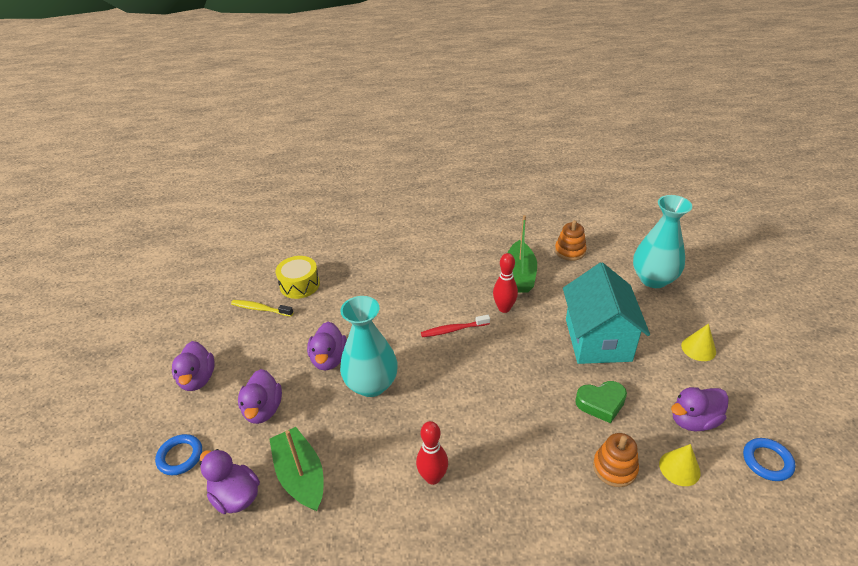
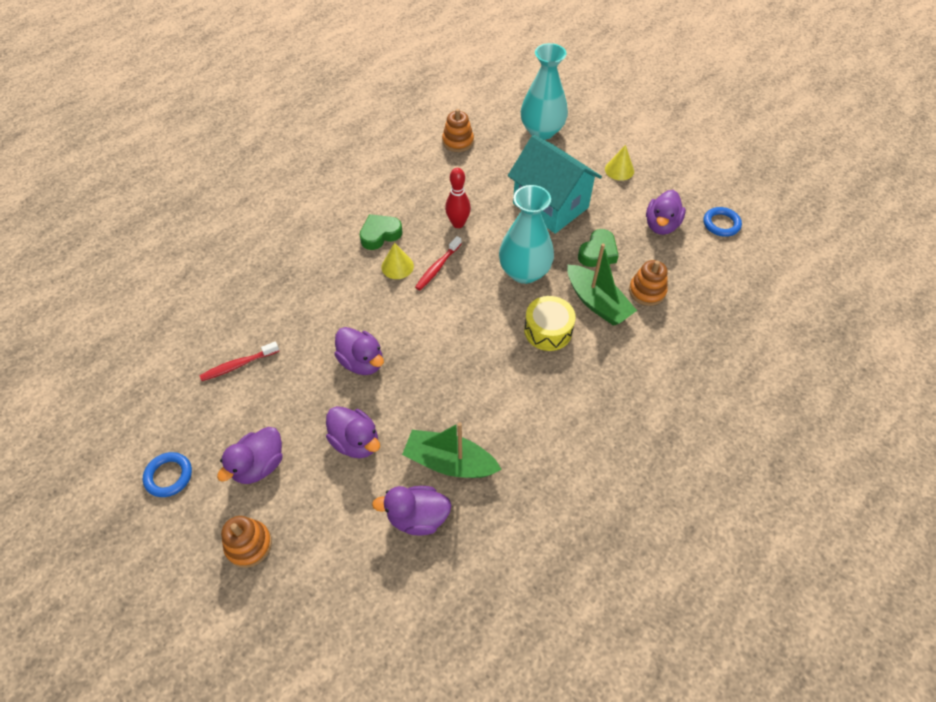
camera: 45 degrees left, 15 degrees up
blue ring [155,434,202,475] -> blue ring moved to [143,452,192,497]
purple duck [172,341,215,391] -> purple duck turned 90 degrees clockwise [217,427,283,484]
yellow toothbrush [231,300,293,317] -> red toothbrush [200,342,279,381]
yellow drum [276,256,320,299] -> yellow drum moved to [524,296,576,351]
turquoise vase [340,296,398,397] -> turquoise vase moved to [499,185,554,284]
red bowling pin [416,421,448,485] -> none
green boat [508,215,537,293] -> green boat moved to [567,244,637,326]
yellow cone [659,444,701,486] -> yellow cone moved to [381,243,414,279]
none -> orange stacking toy [221,516,272,568]
none -> green heart [360,214,402,250]

